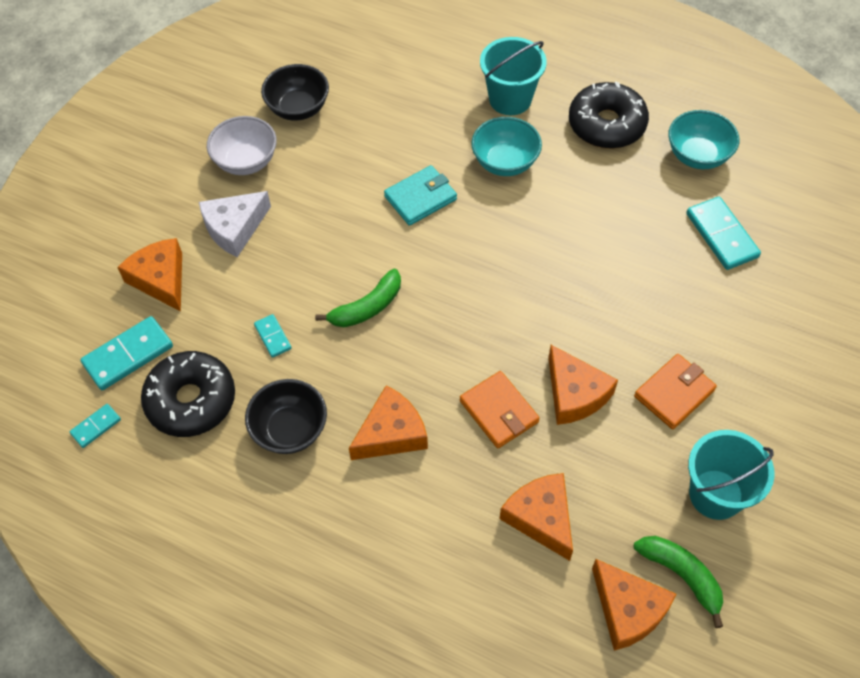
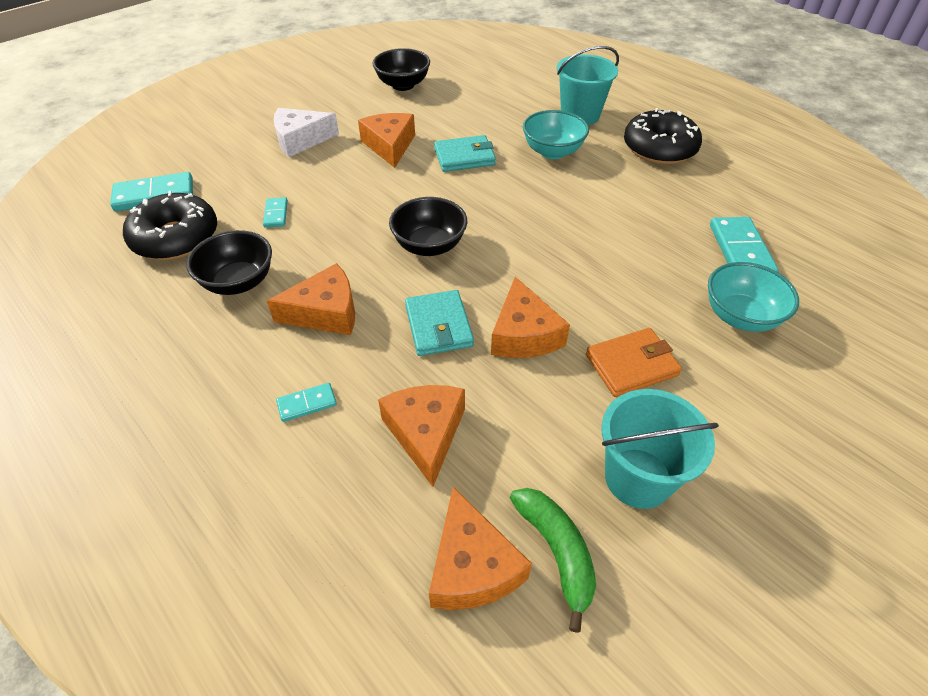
camera: 20 degrees right, 10 degrees down
turquoise domino [70,404,121,448] -> turquoise domino moved to [276,383,337,422]
orange cheese [117,238,182,312] -> orange cheese moved to [358,113,415,168]
white bowl [207,116,277,175] -> none
green banana [315,269,401,327] -> none
orange wallet [460,371,540,448] -> turquoise wallet [405,290,474,356]
turquoise bowl [668,110,739,169] -> turquoise bowl moved to [708,262,799,332]
none -> black bowl [389,197,467,256]

